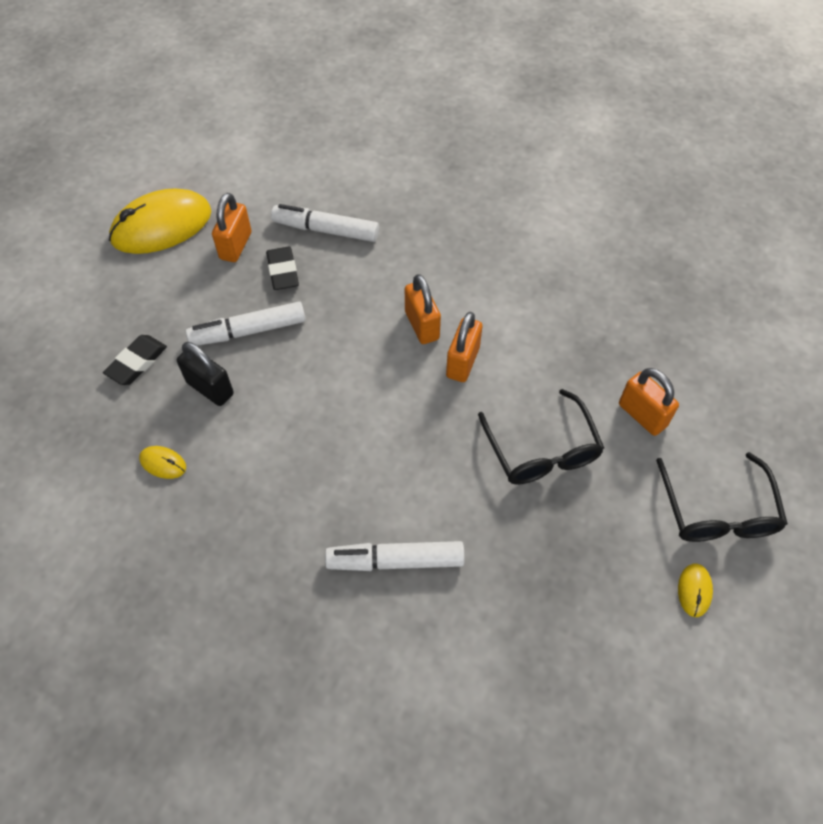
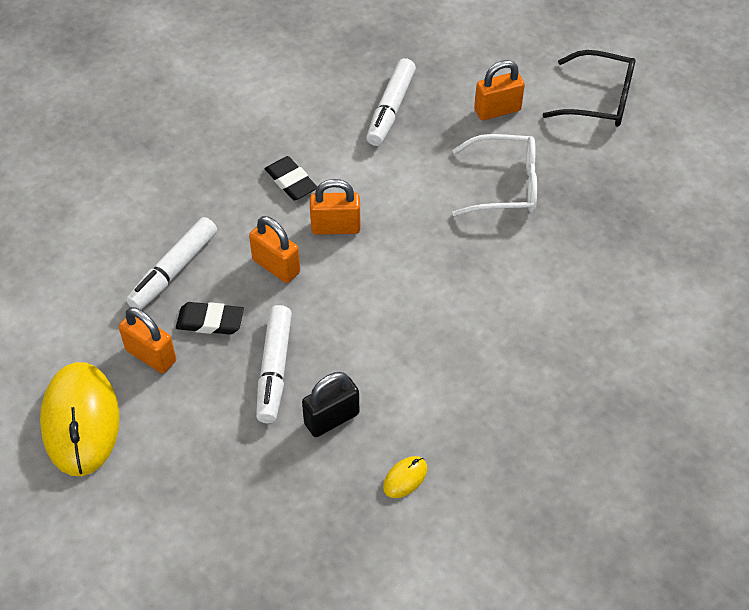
camera: 70 degrees left, 5 degrees down
black eraser [103,335,167,385] -> black eraser moved to [265,156,317,200]
white marker [325,541,465,571] -> white marker moved to [366,58,416,146]
orange padlock [446,312,482,382] -> orange padlock moved to [249,216,300,283]
black glasses [478,389,604,485] -> white glasses [452,134,537,216]
yellow mouse [678,564,713,617] -> none

